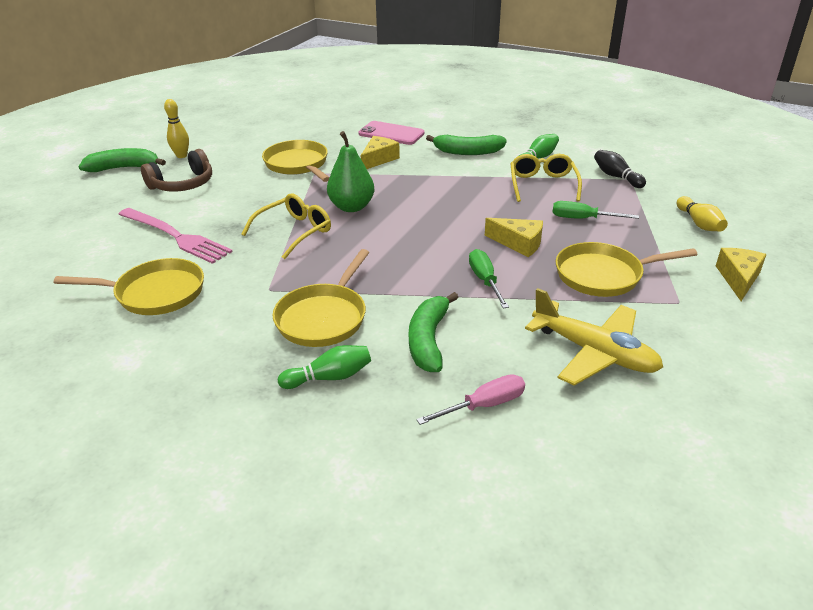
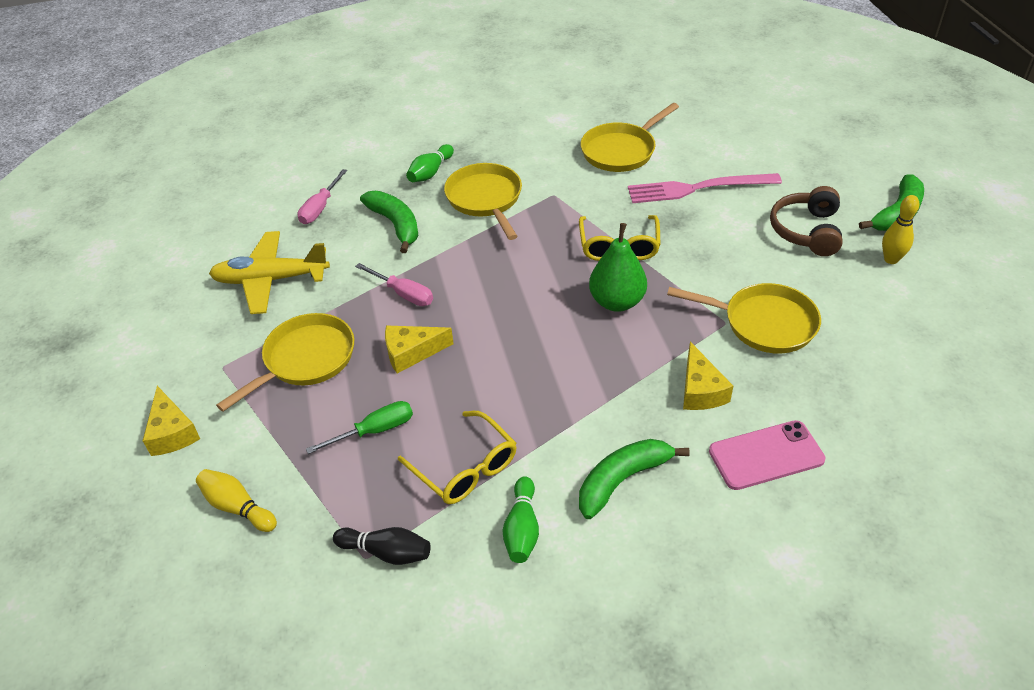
camera: 140 degrees right, 10 degrees up
green screwdriver [469,249,509,308] -> pink screwdriver [355,263,433,306]

